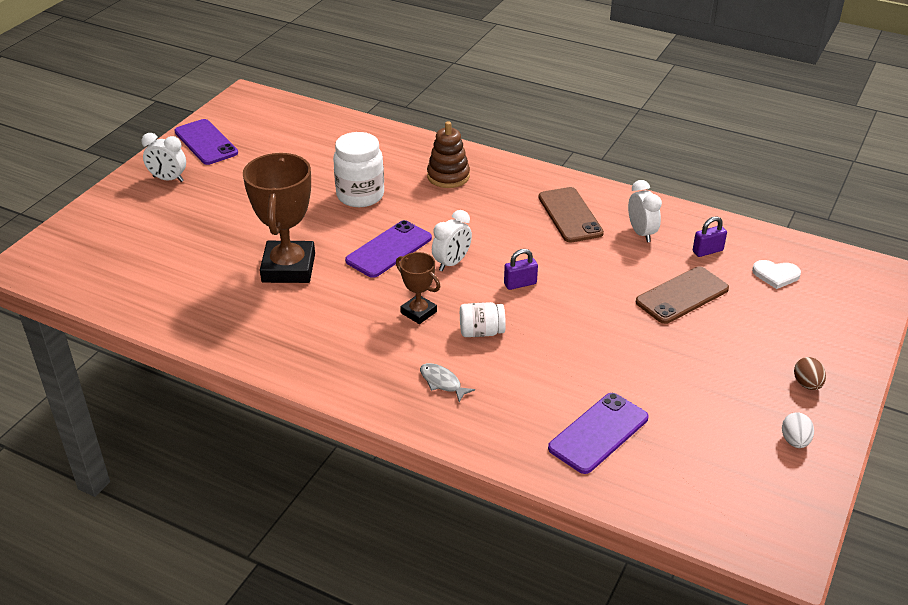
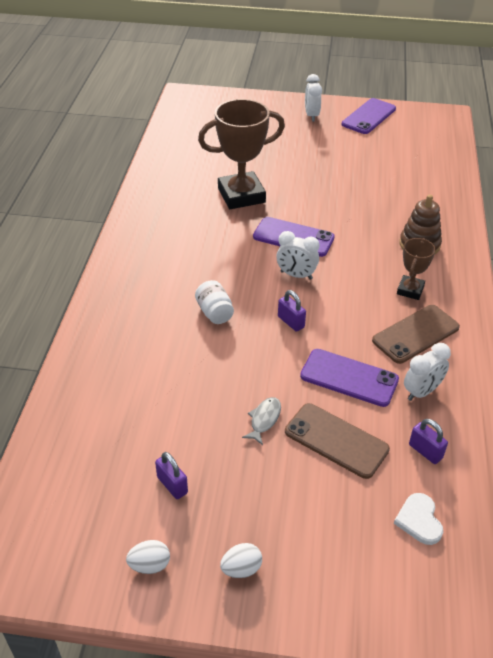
camera: 70 degrees right, 5 degrees up
white jar [333,132,384,207] -> none
brown trophy [396,252,440,324] -> brown trophy moved to [397,238,436,300]
grey fish [420,363,475,402] -> grey fish moved to [242,397,281,445]
purple phone [548,393,649,474] -> purple phone moved to [300,349,399,407]
brown egg [794,357,826,390] -> white egg [220,543,262,578]
none -> purple padlock [155,452,188,499]

